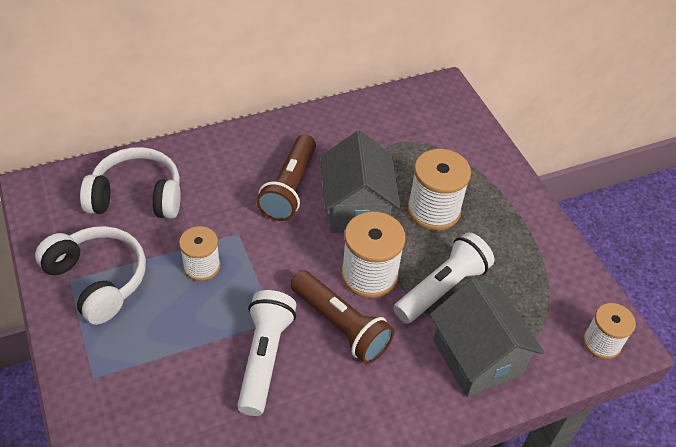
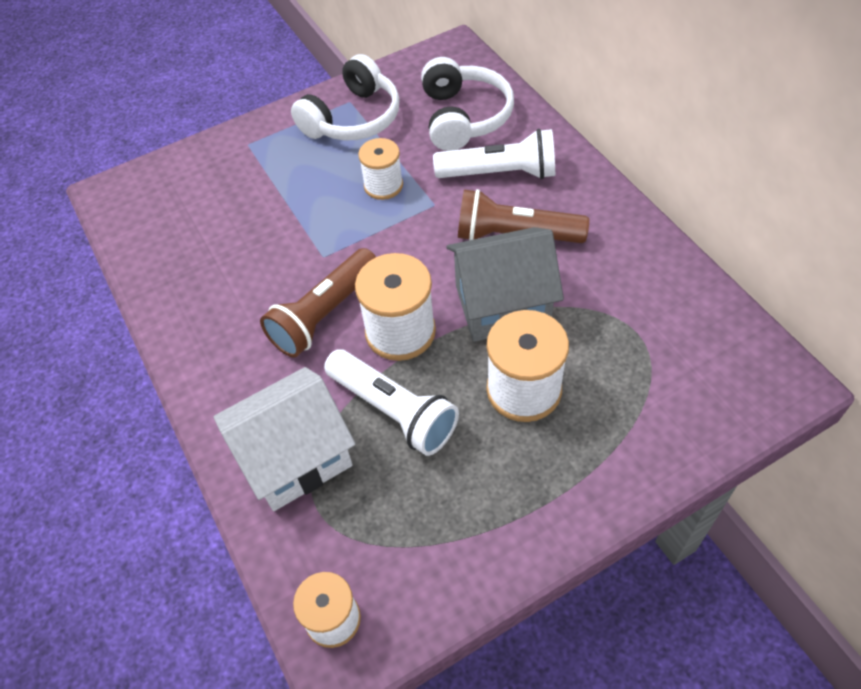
camera: 90 degrees right, 5 degrees up
white flashlight [237,290,297,416] -> white flashlight moved to [433,129,555,179]
grey house [430,278,544,397] -> white house [213,367,355,511]

